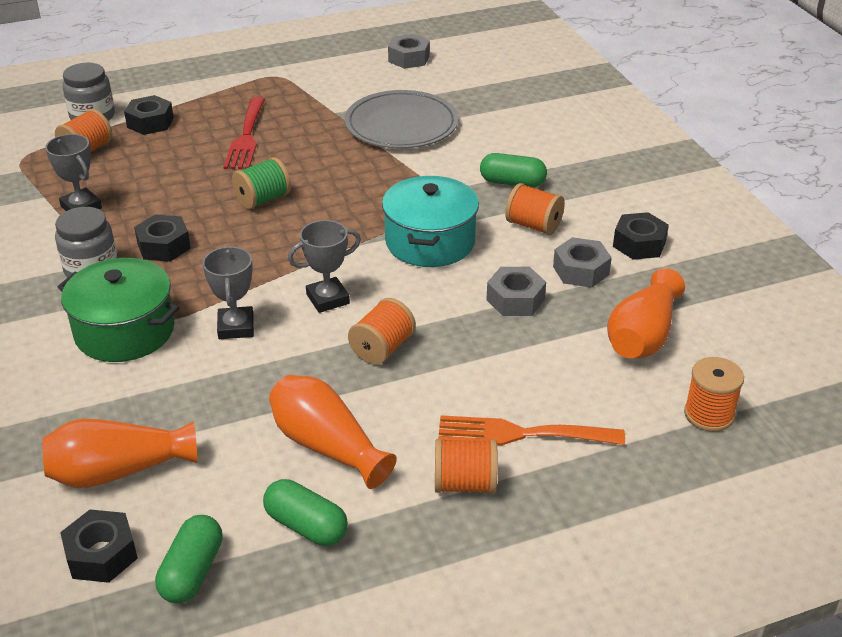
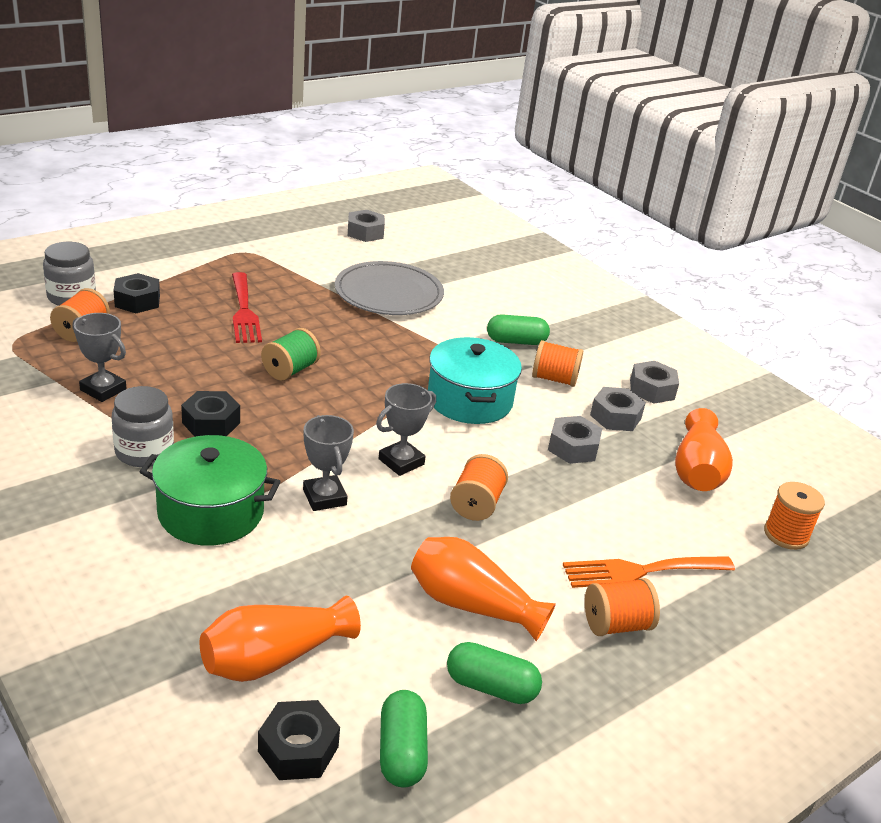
camera: 20 degrees left, 5 degrees down
black nut [613,212,669,260] -> grey nut [630,361,679,404]

